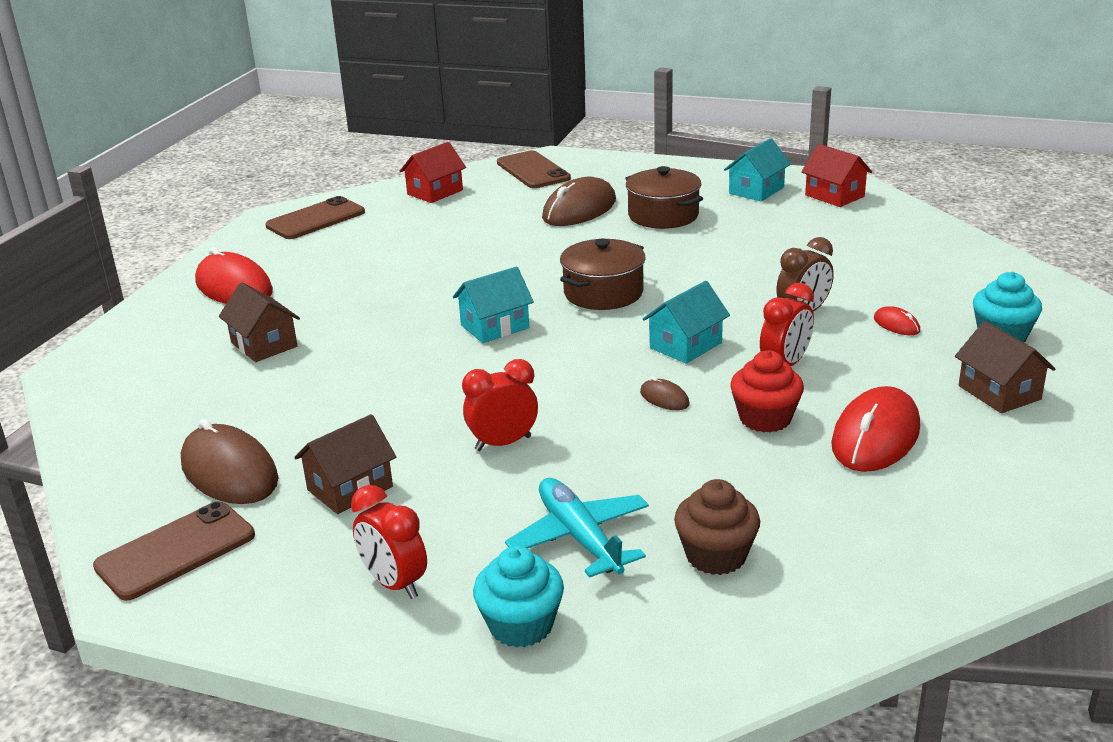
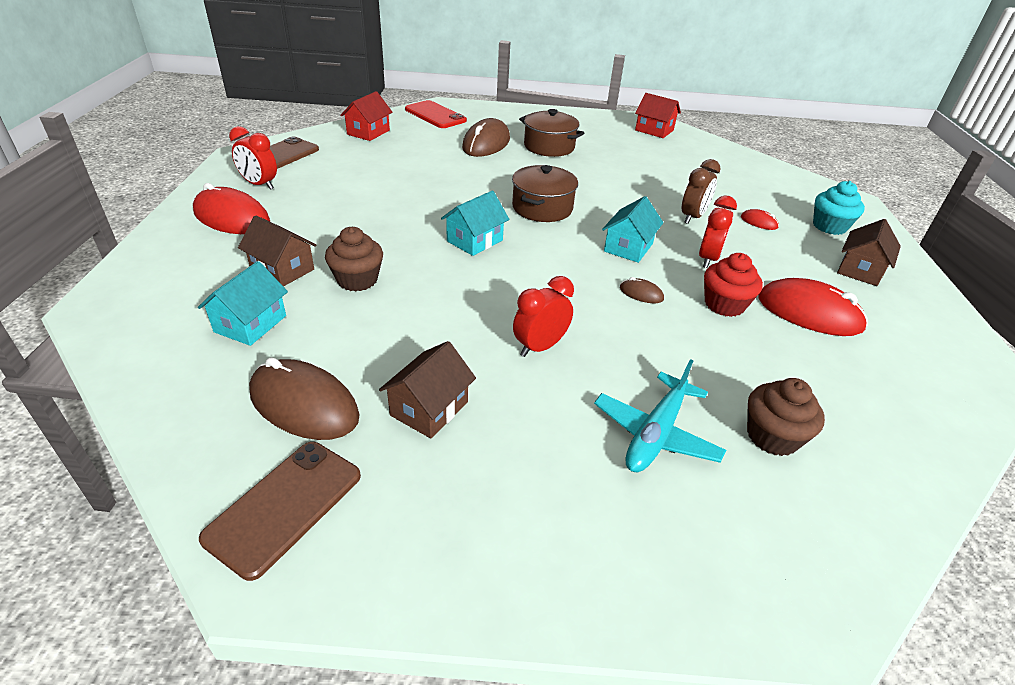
camera: 20 degrees left, 10 degrees up
red clock [351,485,427,599] -> red clock moved to [229,126,277,190]
turquoise cupcake [473,546,564,648] -> none
brown phone [497,150,571,188] -> red phone [405,100,467,128]
turquoise plane [505,478,649,578] -> turquoise plane turned 105 degrees counterclockwise [594,359,726,472]
turquoise house [724,138,791,202] -> turquoise house moved to [198,261,288,346]
red mouse [831,386,920,472] -> red mouse turned 75 degrees counterclockwise [758,278,868,336]
brown house [955,321,1055,413] -> brown house turned 75 degrees clockwise [837,219,901,286]
none -> brown cupcake [325,227,383,292]

